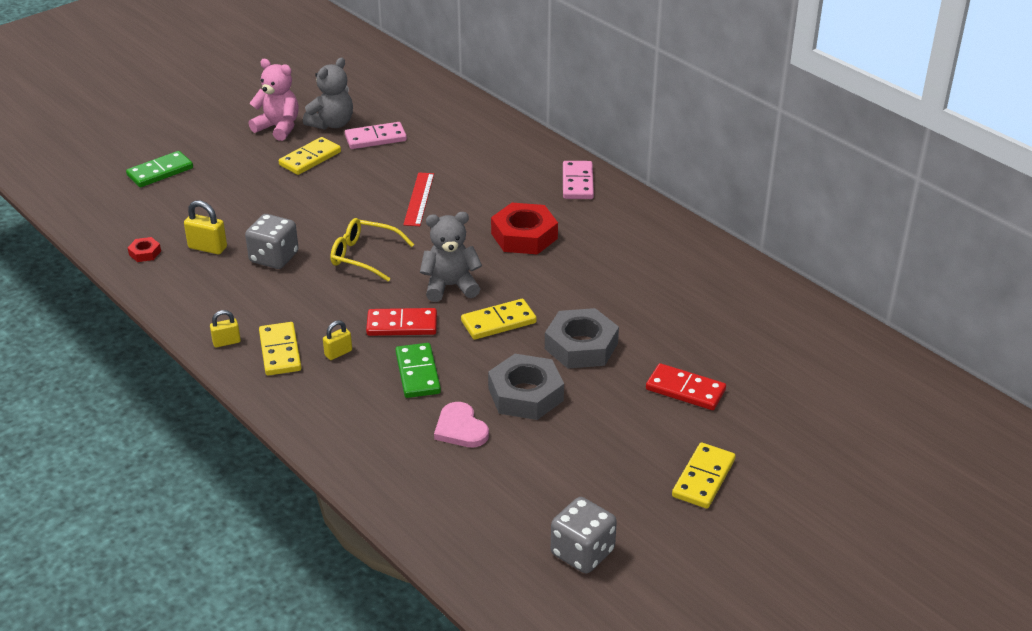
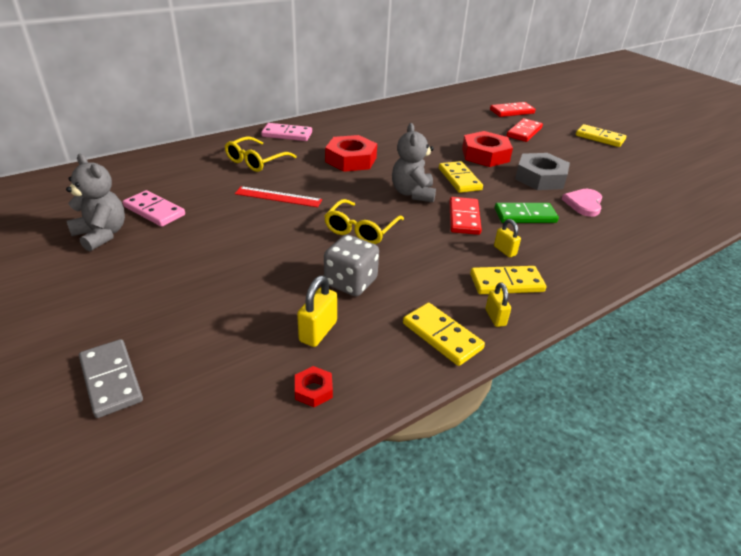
camera: 85 degrees left, 0 degrees up
green domino [126,151,193,187] -> grey domino [79,339,143,418]
pink teddy bear [248,59,299,141] -> none
yellow domino [279,137,341,175] -> yellow domino moved to [403,303,485,366]
pink domino [345,122,407,149] -> pink domino turned 45 degrees counterclockwise [123,190,185,227]
pink heart [434,402,489,447] -> pink heart turned 135 degrees clockwise [562,189,602,217]
grey nut [545,308,619,369] -> red nut [462,131,513,167]
grey dice [551,497,617,573] -> none
none -> yellow glasses [225,136,297,172]
none -> red domino [490,102,535,117]

